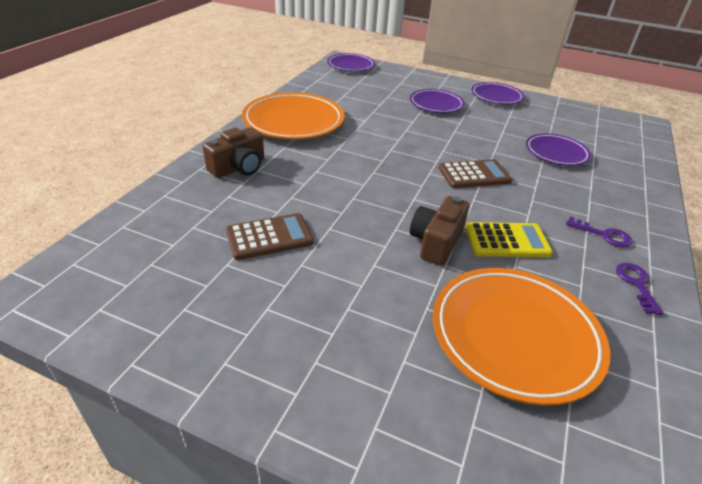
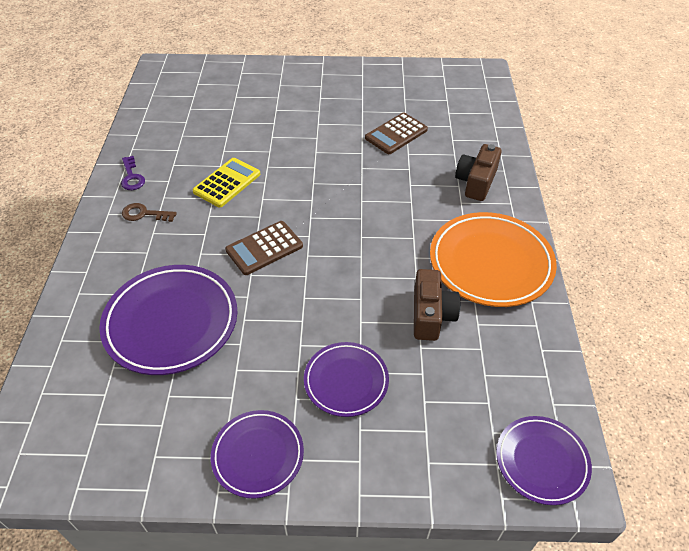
camera: 160 degrees right, 10 degrees up
brown camera [410,196,469,266] -> brown camera moved to [414,269,460,341]
orange plate [433,268,610,405] -> none
yellow calculator [465,222,553,257] -> yellow calculator turned 150 degrees clockwise [192,158,260,208]
purple plate [526,133,591,166] -> purple plate [99,265,237,375], size x1.69
purple key [566,216,633,248] -> brown key [122,203,177,222]

